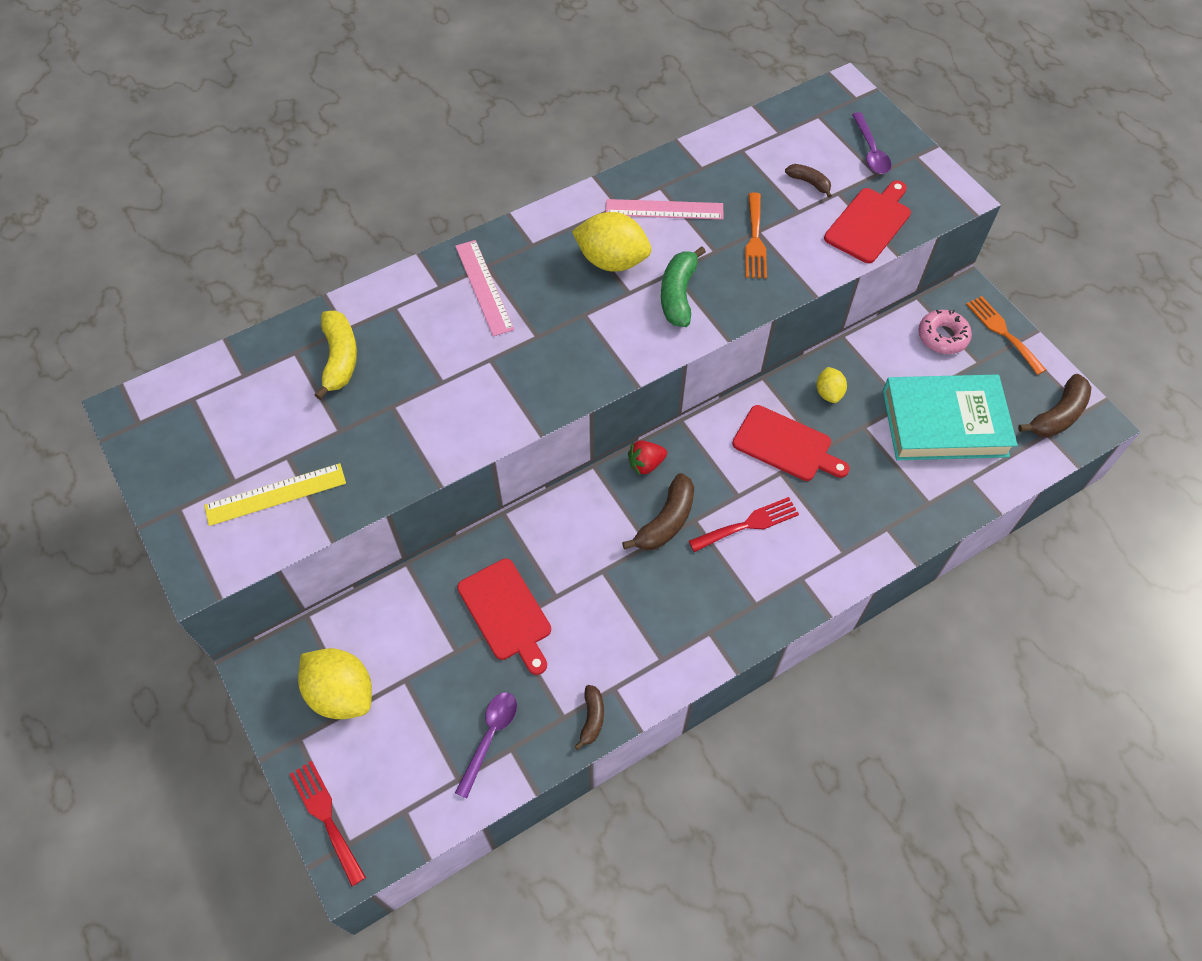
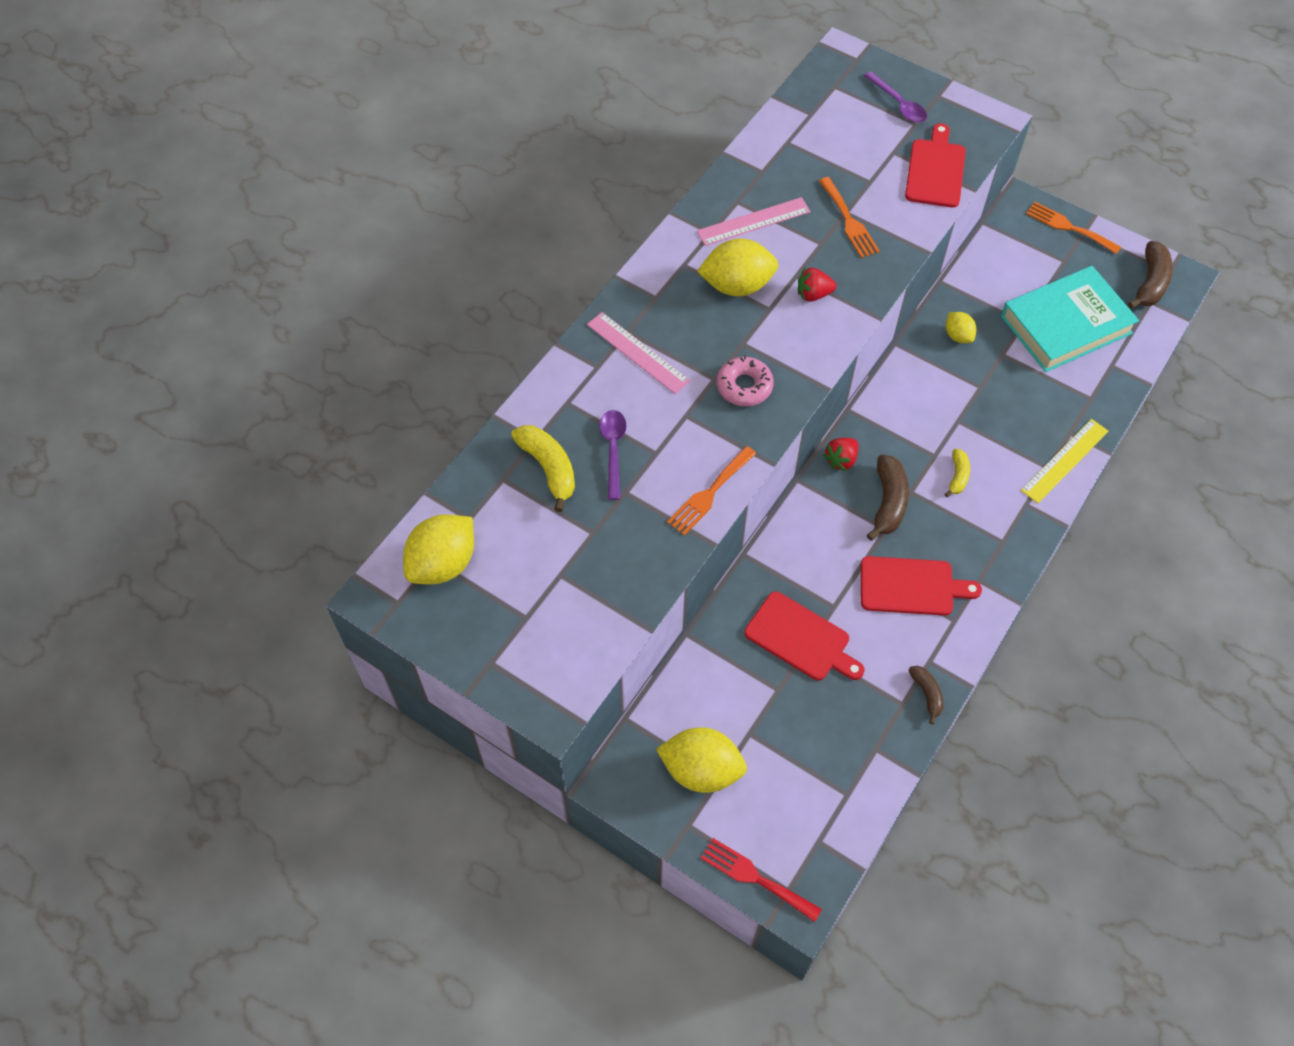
camera: 25 degrees left, 0 degrees up
yellow ruler [204,463,346,526] -> yellow ruler moved to [1021,419,1108,503]
purple spoon [455,692,517,799] -> purple spoon moved to [599,410,626,500]
green banana [661,246,706,327] -> red strawberry [798,268,837,302]
red fork [689,497,799,552] -> yellow banana [945,449,970,497]
red cutting board [732,405,850,481] -> red cutting board moved to [861,556,982,616]
brown banana [785,164,832,198] -> none
pink donut [918,310,972,354] -> pink donut moved to [716,355,774,406]
none -> yellow lemon [403,514,474,584]
none -> orange fork [667,446,756,536]

